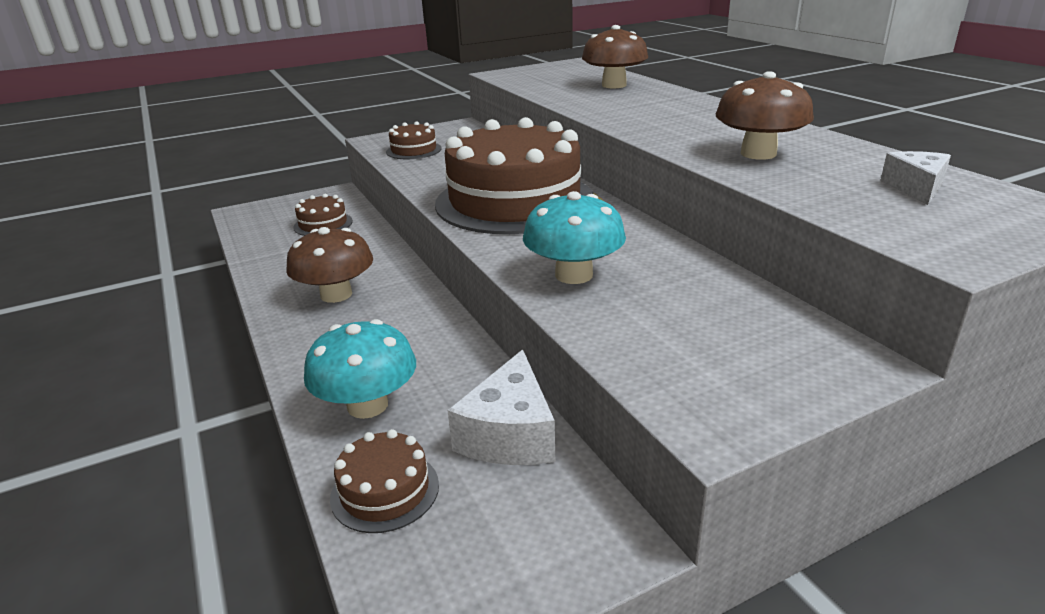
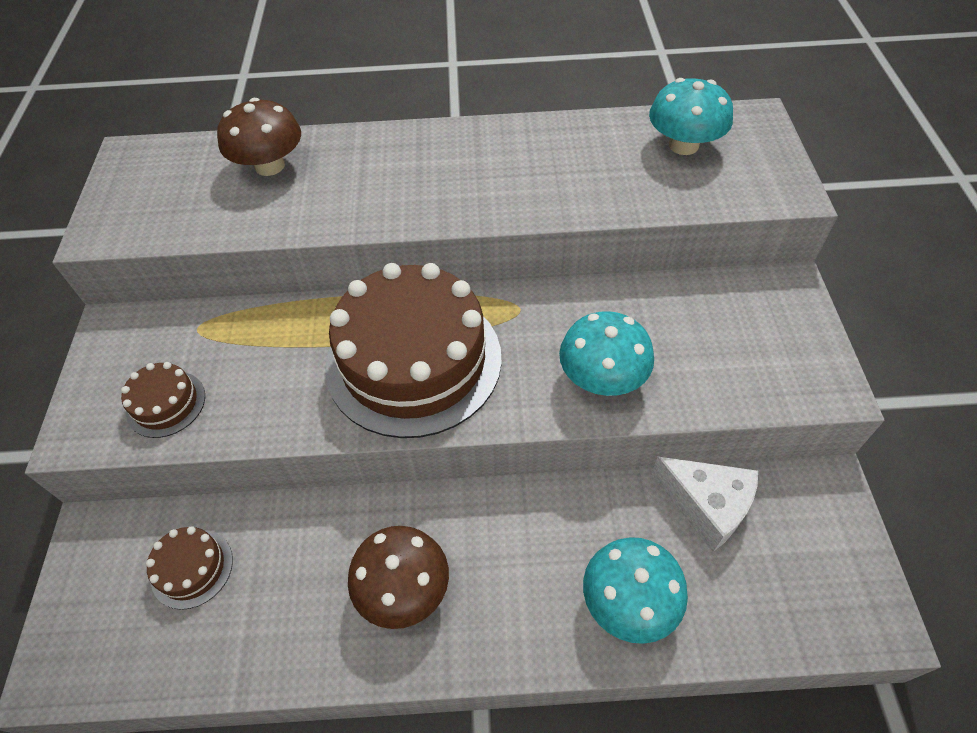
camera: 65 degrees left, 25 degrees up
brown cake [330,429,439,533] -> none
brown mushroom [716,71,814,160] -> none
white cheese [880,151,951,205] -> turquoise mushroom [649,78,733,155]

